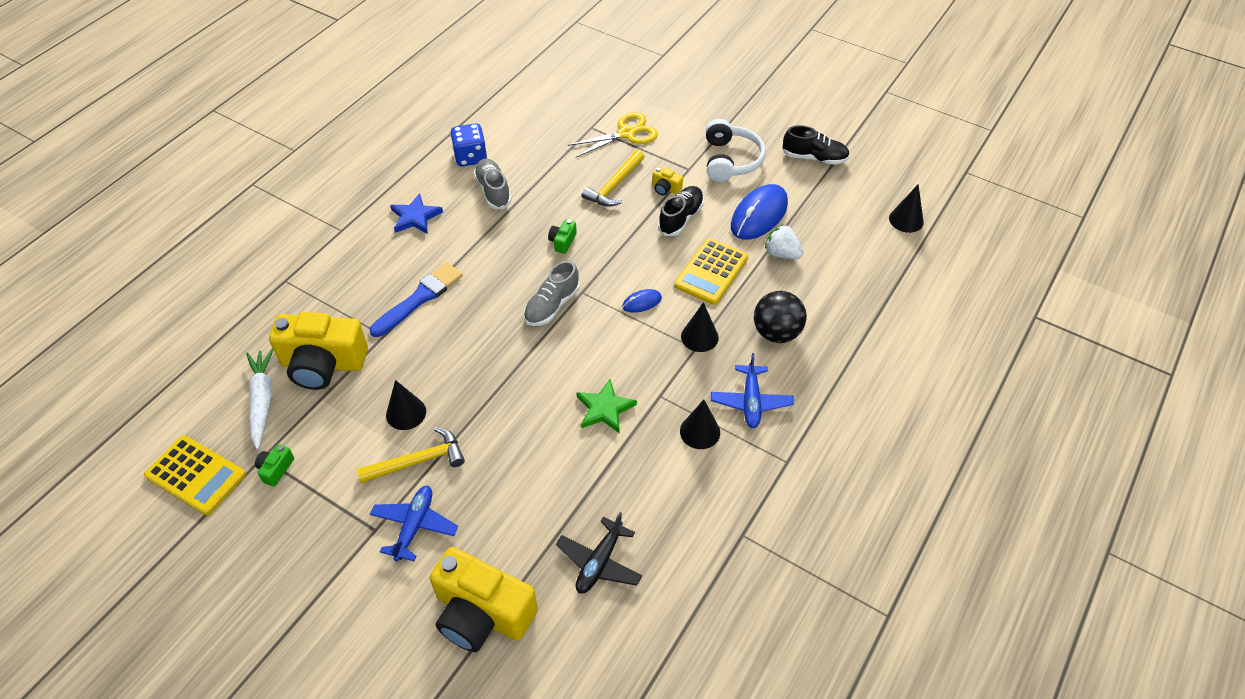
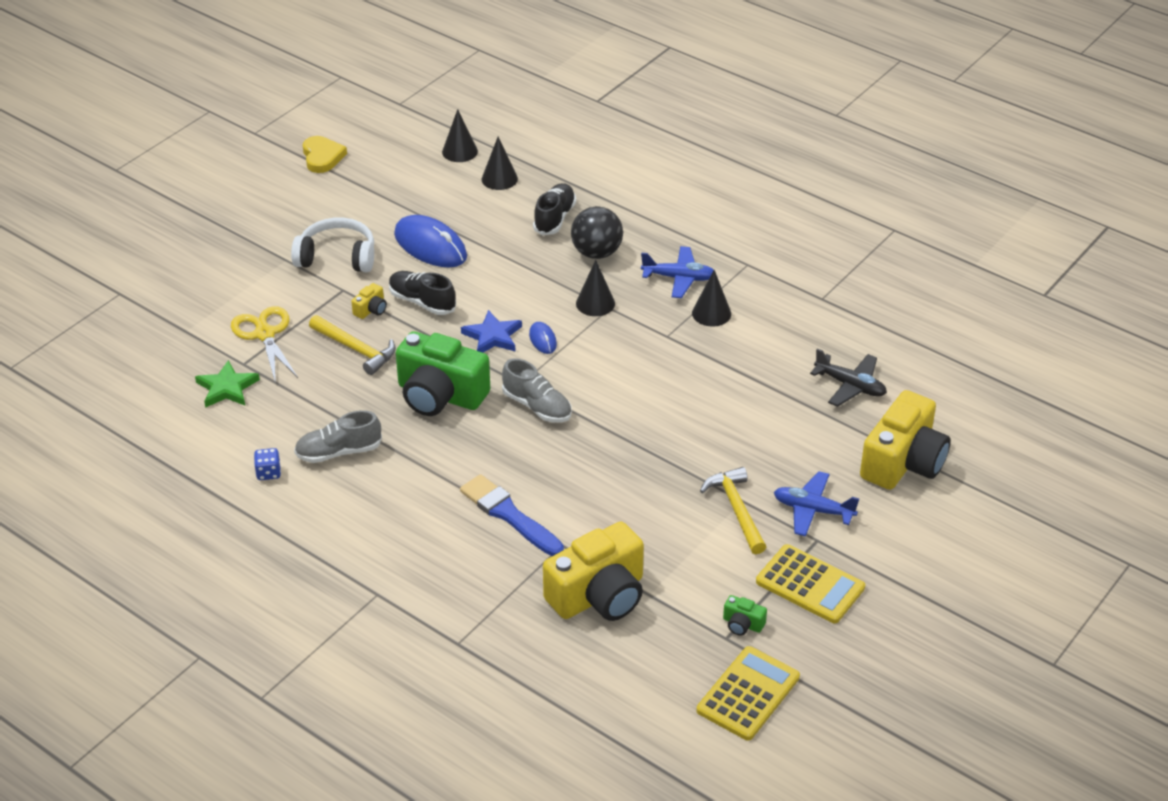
camera: 85 degrees left, 10 degrees down
white carrot [246,348,274,450] -> none
yellow camera [269,312,368,390] -> yellow camera turned 45 degrees clockwise [543,522,644,621]
black cone [386,380,426,430] -> black cone moved to [482,137,518,190]
blue star [390,193,443,234] -> blue star moved to [461,310,522,353]
blue dice [450,123,487,166] -> blue dice [254,448,281,480], size x0.59
green camera [548,220,577,254] -> green camera [396,331,490,416], size x2.45
green star [576,379,637,434] -> green star moved to [195,360,260,408]
yellow calculator [674,238,748,305] -> yellow calculator moved to [756,544,865,623]
white strawberry [765,224,803,259] -> none
black shoe [782,125,850,165] -> black shoe moved to [533,183,576,235]
none -> yellow heart [303,136,347,173]

